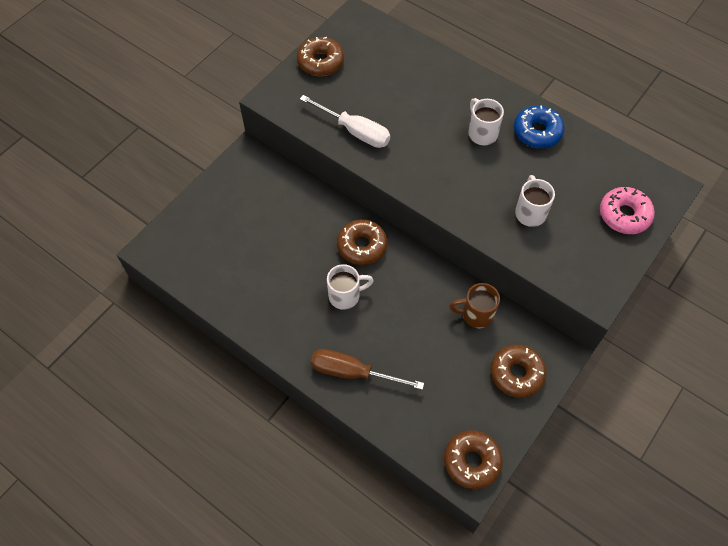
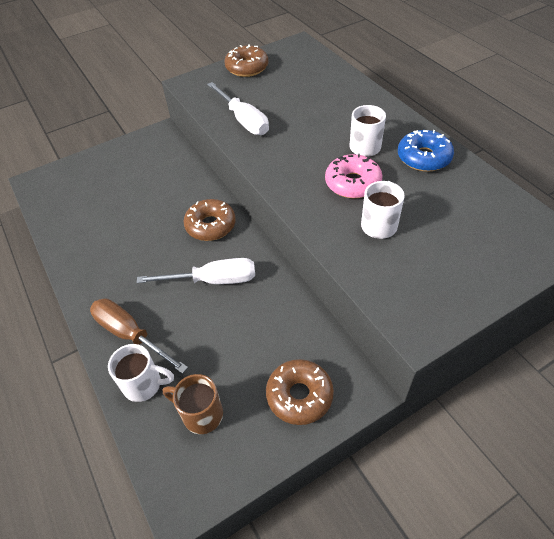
camera: 25 degrees right, 10 degrees down
white mug [327,264,374,310] -> white mug moved to [108,344,174,402]
brown donut [444,430,503,489] -> none
brown mug [449,283,500,328] -> brown mug moved to [163,374,223,434]
pink donut [600,187,655,234] -> pink donut moved to [325,154,383,198]
none -> white screwdriver [137,258,255,284]

